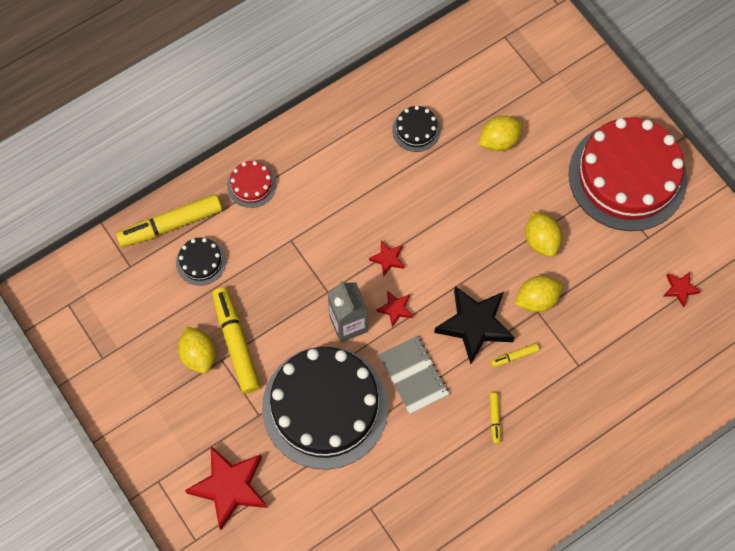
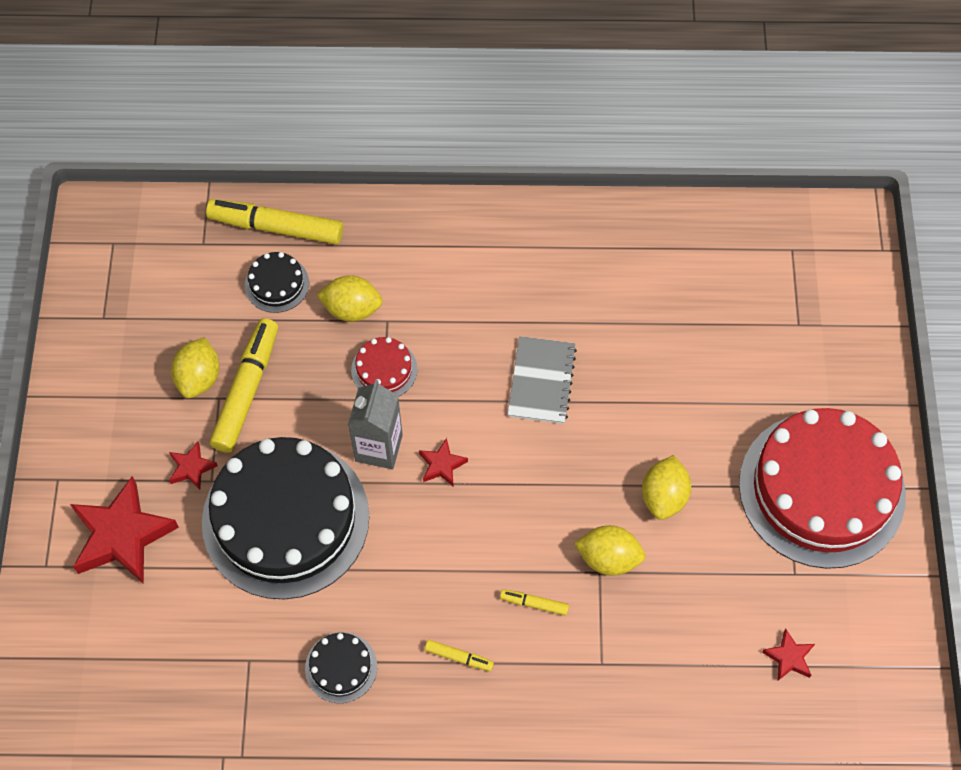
camera: 35 degrees right, 5 degrees down
red cake [227,161,276,208] -> red cake moved to [351,337,417,397]
red star [369,241,405,276] -> red star moved to [169,441,218,490]
grey notebook [378,336,449,414] -> grey notebook moved to [507,336,577,424]
black cake [392,106,441,152] -> black cake moved to [305,632,377,703]
black star [434,286,515,364] -> none
yellow lemon [479,116,523,151] -> yellow lemon moved to [317,275,383,322]
yellow marker [489,392,501,444] -> yellow marker turned 105 degrees counterclockwise [425,640,494,671]

